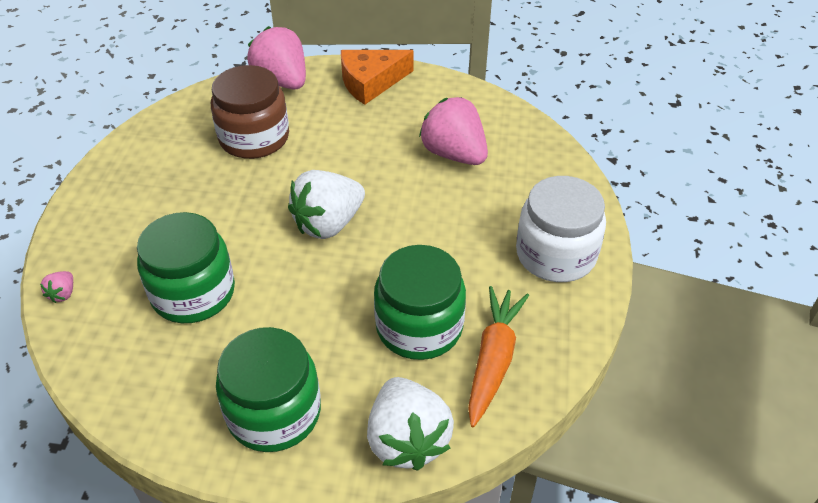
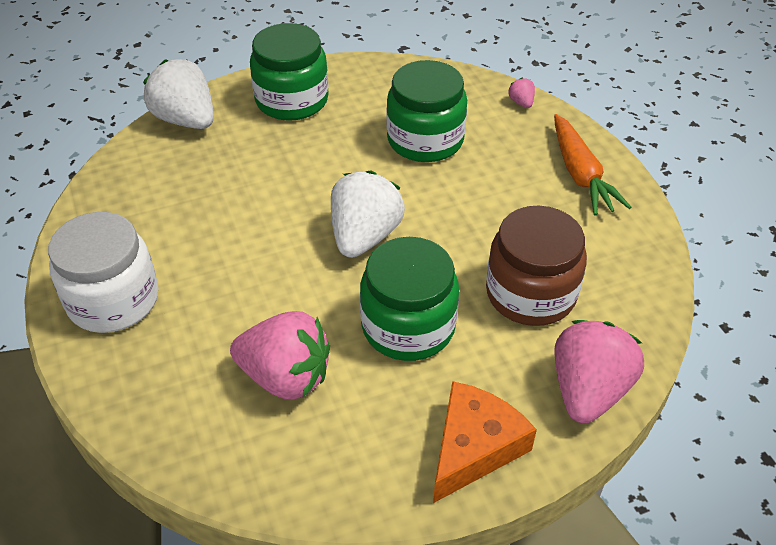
camera: 150 degrees right, 0 degrees up
pink strawberry [247,26,306,89] -> pink strawberry turned 90 degrees counterclockwise [554,320,644,423]
green jar [374,245,466,360] -> green jar moved to [360,237,459,361]
orange carrot [468,286,529,427] -> orange carrot moved to [554,114,631,216]

